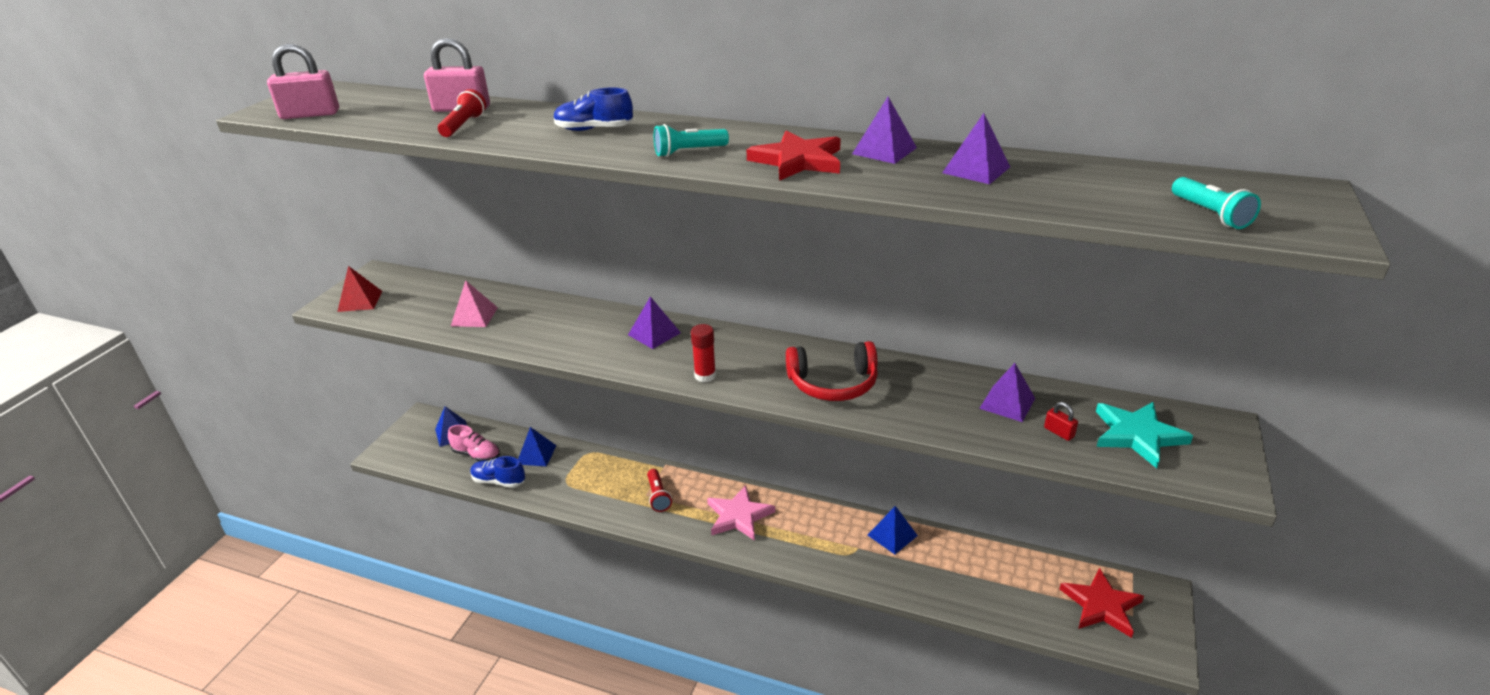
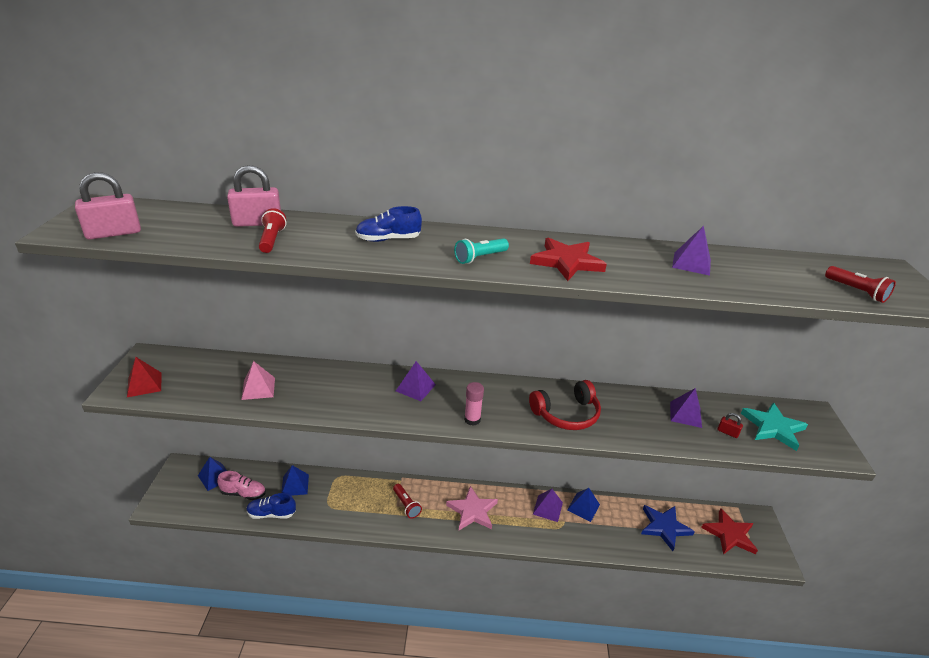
camera: 20 degrees left, 0 degrees up
red glue stick [691,324,716,382] -> pink glue stick [464,382,484,426]
purple pyramid [852,97,917,164] -> purple pyramid moved to [533,489,563,522]
turquoise flashlight [1172,177,1261,229] -> red flashlight [825,266,896,303]
none -> blue star [641,505,695,551]

